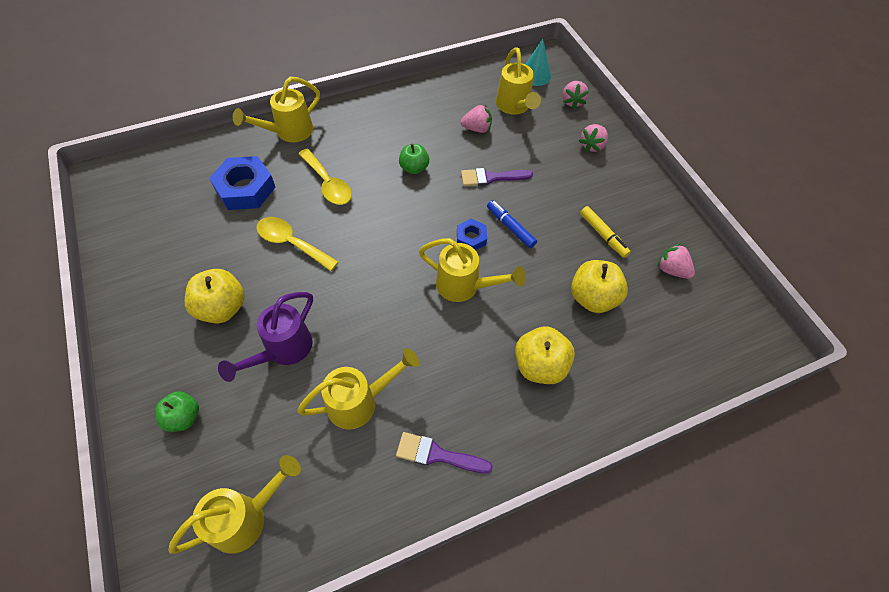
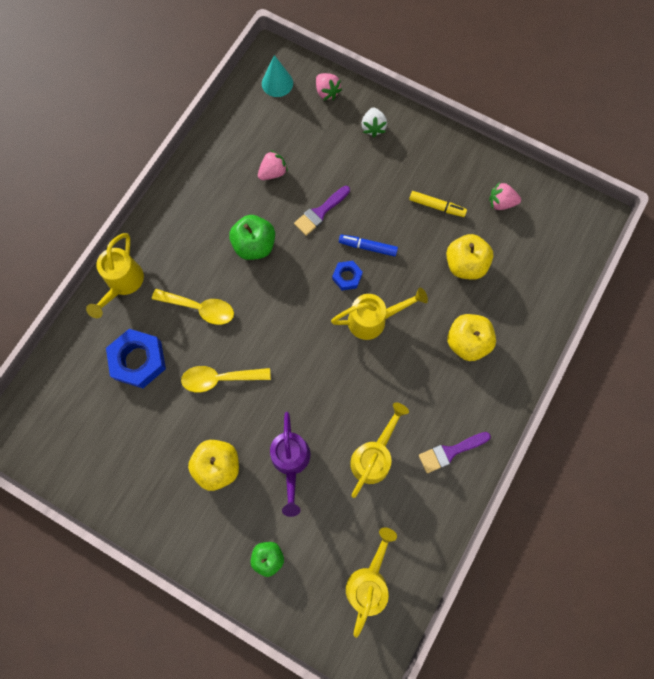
camera: 35 degrees left, 15 degrees up
green apple [399,144,429,174] -> green apple [229,215,275,260], size x1.54
yellow watering can [496,47,541,115] -> none
pink strawberry [579,124,608,152] -> white strawberry [361,107,387,137]

